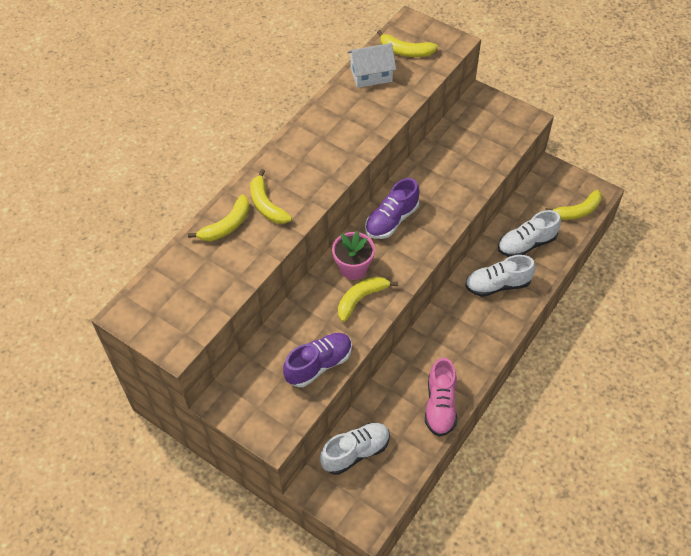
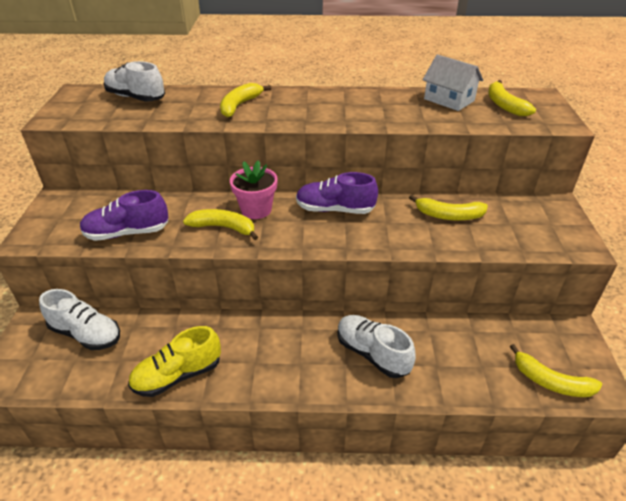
camera: 55 degrees right, 15 degrees down
yellow banana [188,195,249,241] -> yellow banana moved to [409,195,488,220]
purple shoe [283,333,352,387] -> purple shoe turned 150 degrees clockwise [80,190,169,241]
pink shoe [425,358,457,436] -> yellow shoe [128,326,221,397]
white shoe [498,210,561,257] -> white shoe moved to [104,61,165,102]

